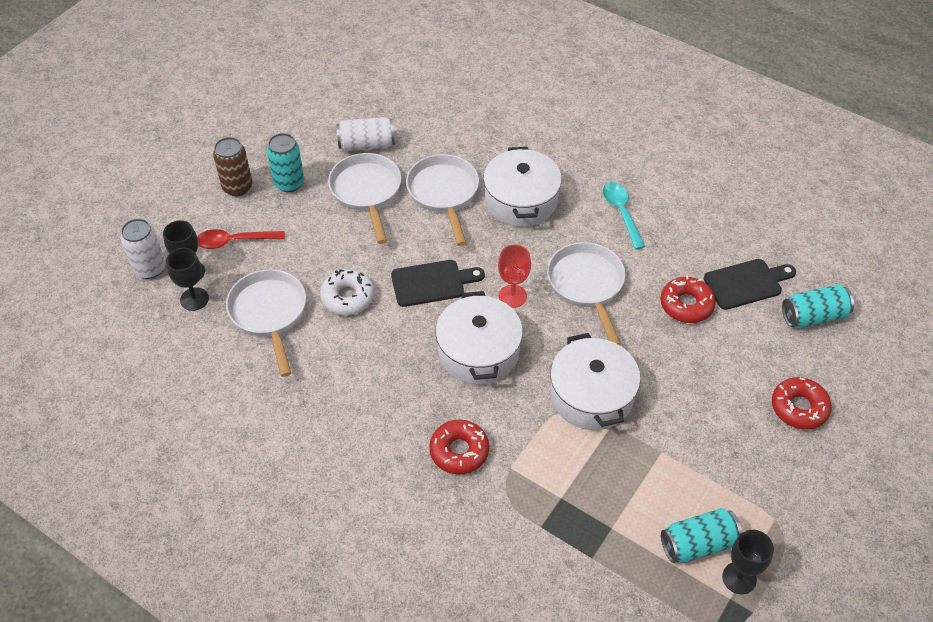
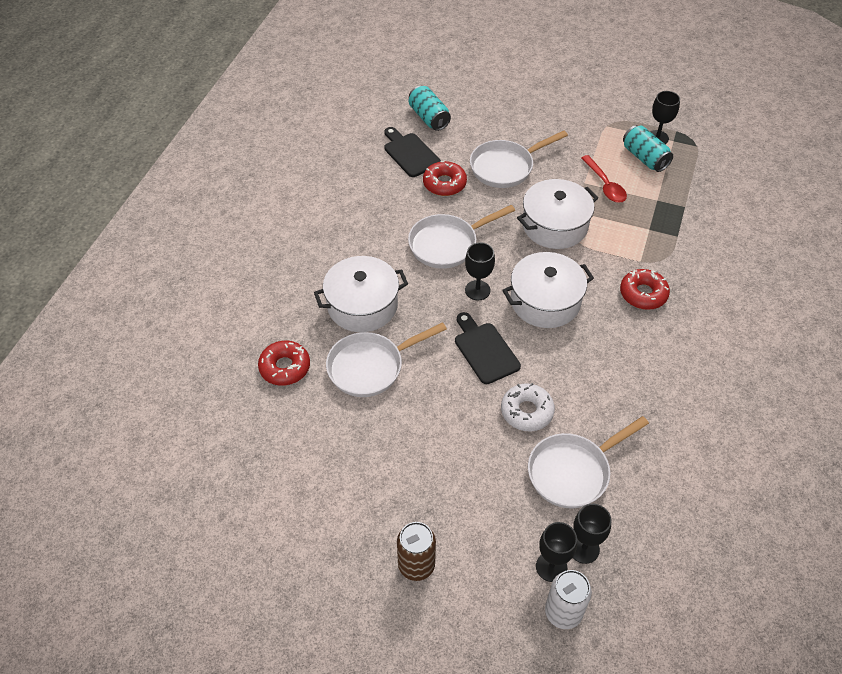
camera: 105 degrees left, 0 degrees up
red spoon [197,229,285,249] -> red spoon moved to [581,155,627,203]
turquoise can [267,133,304,192] -> none
white pan [328,153,401,244] -> white pan moved to [470,131,568,188]
white can [336,117,395,151] -> none
red goblet [498,245,531,308] -> black goblet [465,242,495,300]
turquoise spoon [603,182,645,249] -> none
red donut [772,377,832,430] -> red donut moved to [258,340,310,386]

